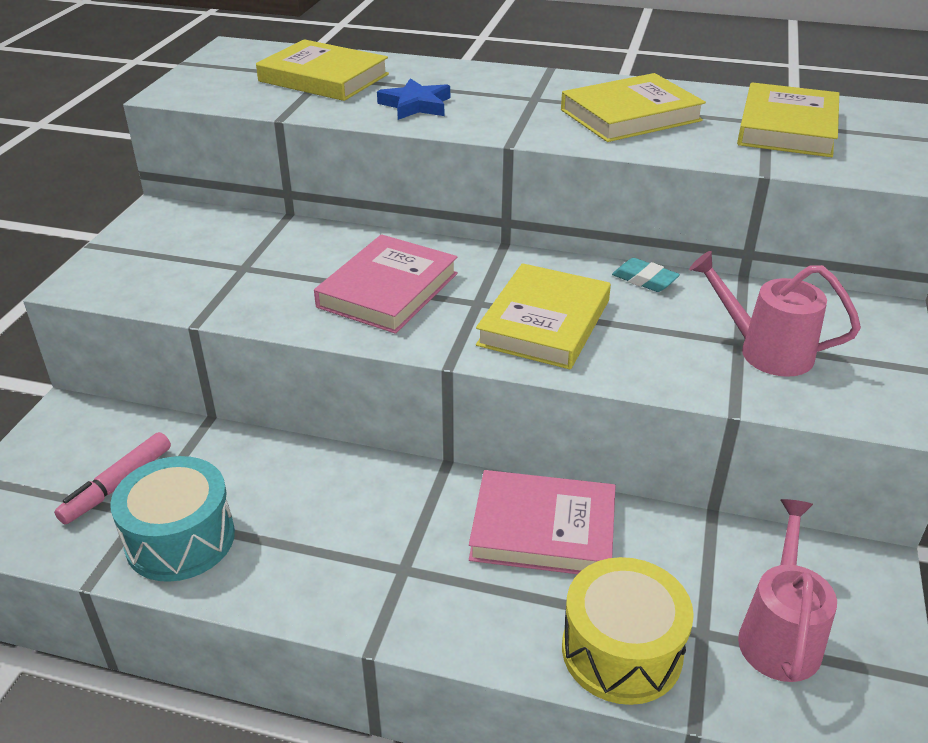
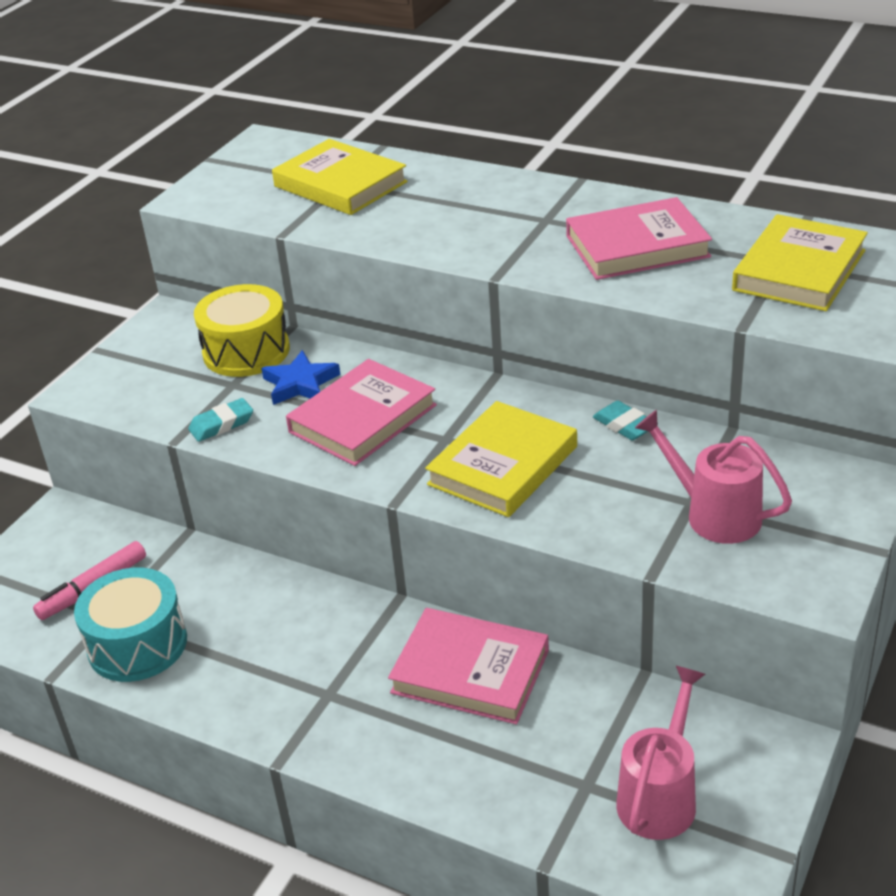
camera: 15 degrees right, 0 degrees up
blue star [377,78,450,120] -> blue star moved to [261,350,340,405]
yellow book [561,73,706,142] -> pink book [566,197,712,280]
yellow drum [562,557,694,705] -> yellow drum moved to [194,284,290,377]
none -> turquoise eraser [188,398,253,442]

